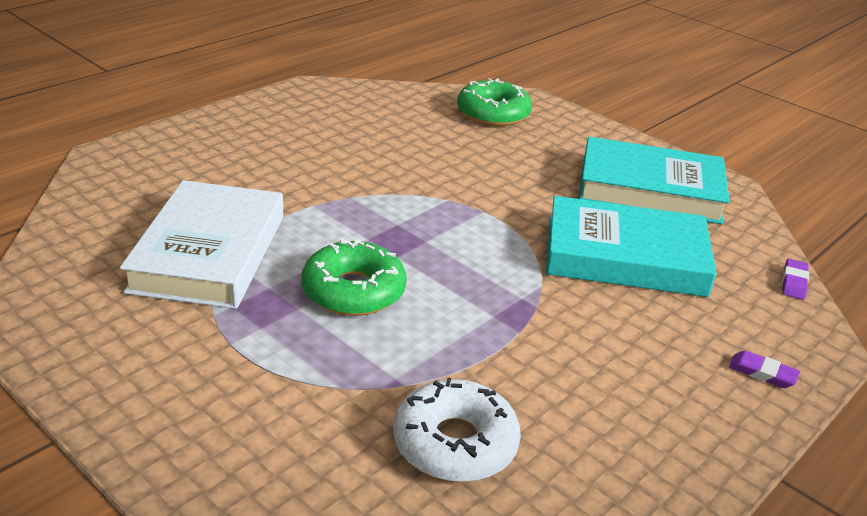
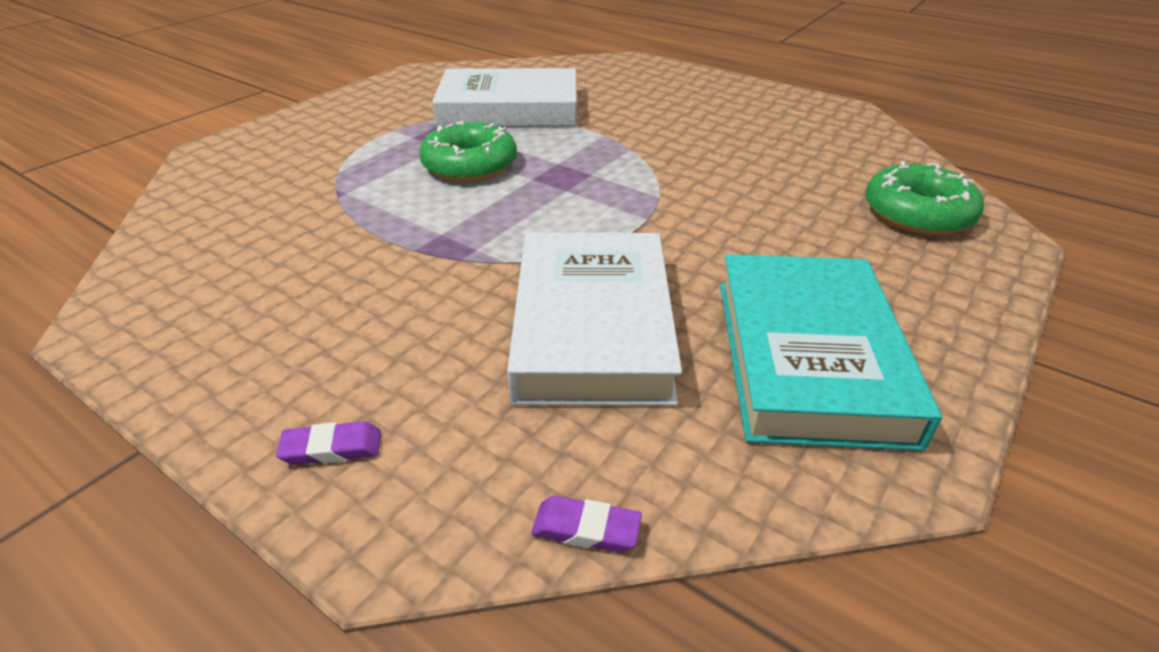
camera: 85 degrees right, 5 degrees up
white donut [393,378,521,482] -> none
turquoise book [546,196,717,297] -> white book [507,233,682,406]
purple eraser [729,350,800,388] -> purple eraser turned 60 degrees clockwise [276,421,381,465]

